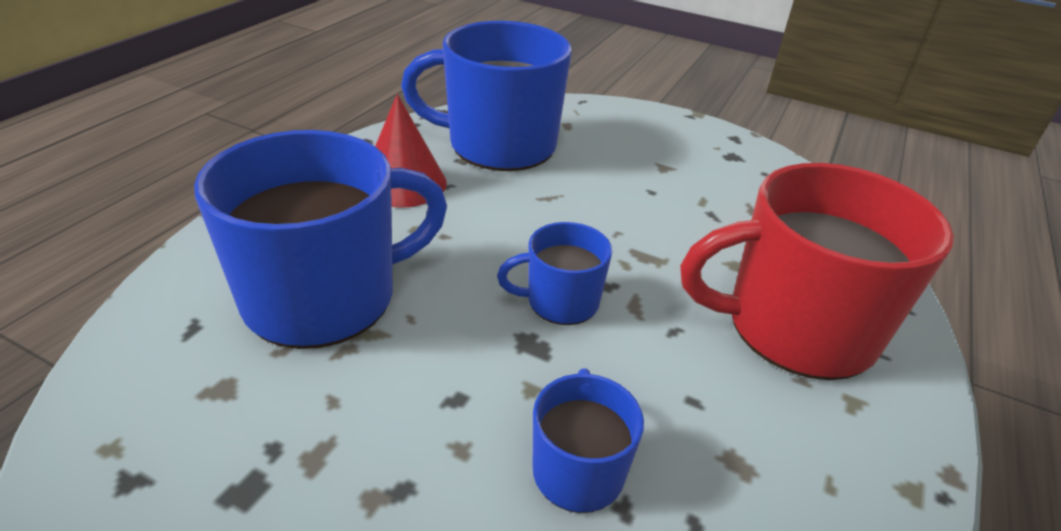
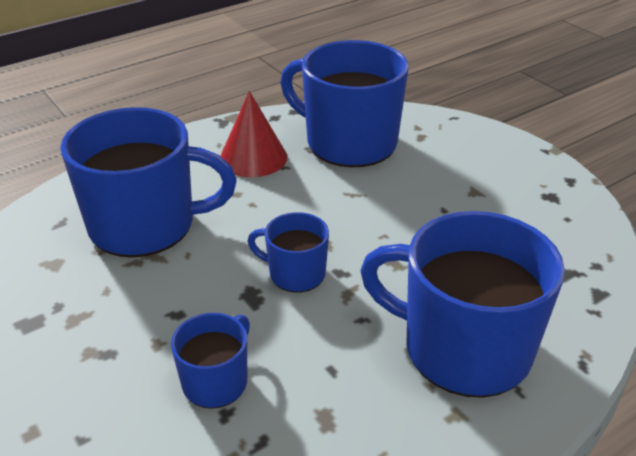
camera: 30 degrees right, 0 degrees up
red mug [680,163,954,380] -> blue mug [360,211,565,398]

